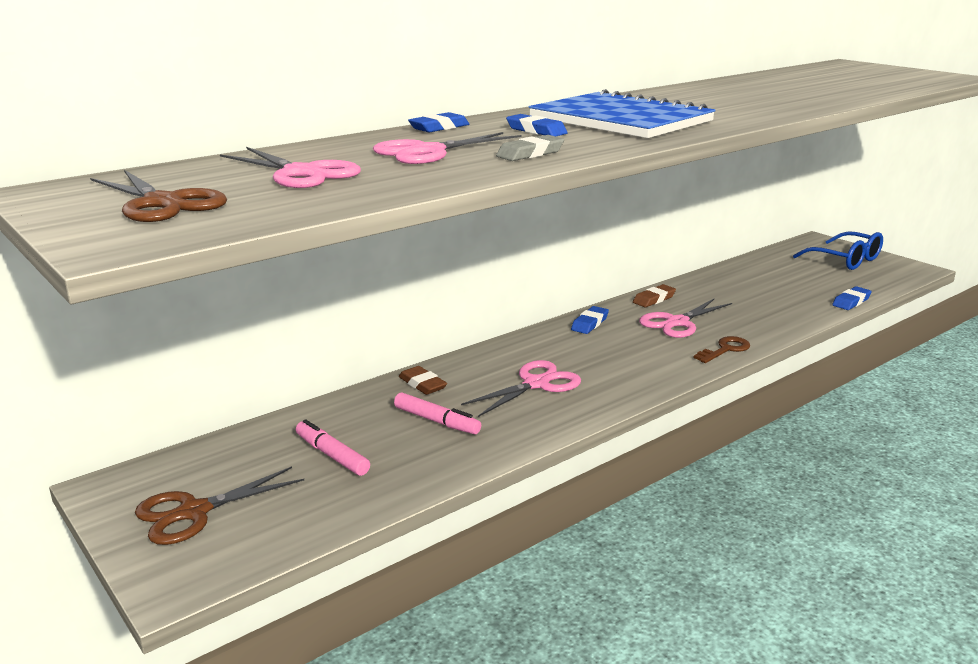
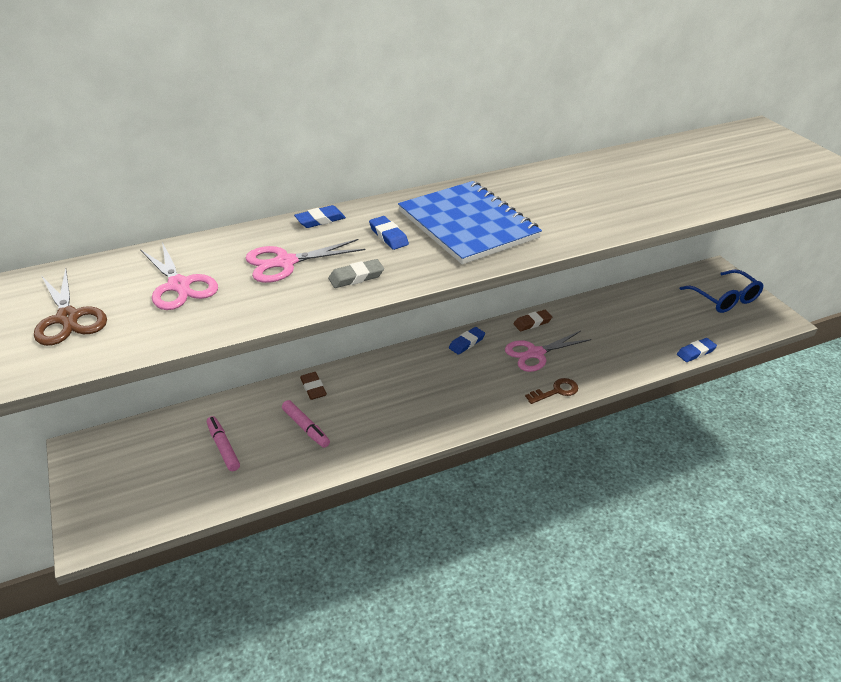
camera: 15 degrees right, 15 degrees up
brown scissors [135,467,304,545] -> none
pink scissors [461,360,581,417] -> none

